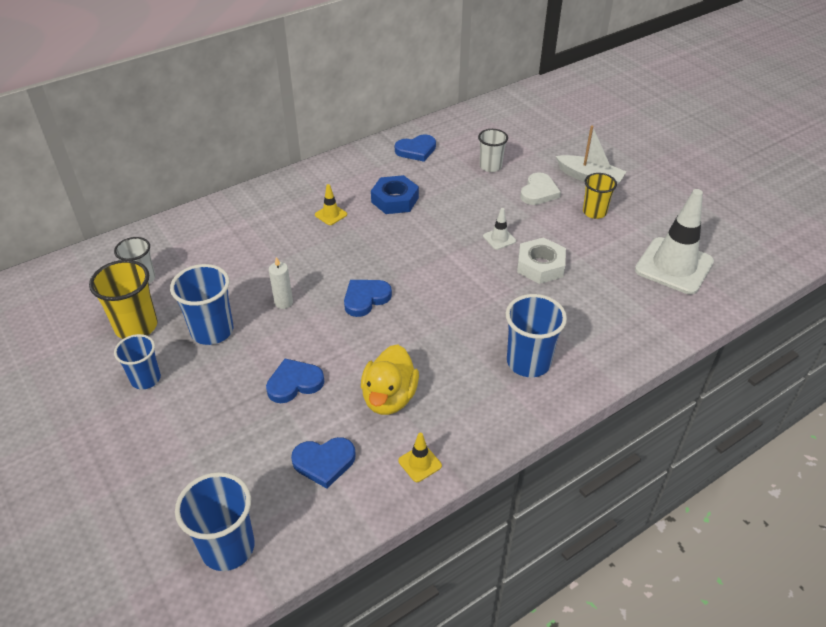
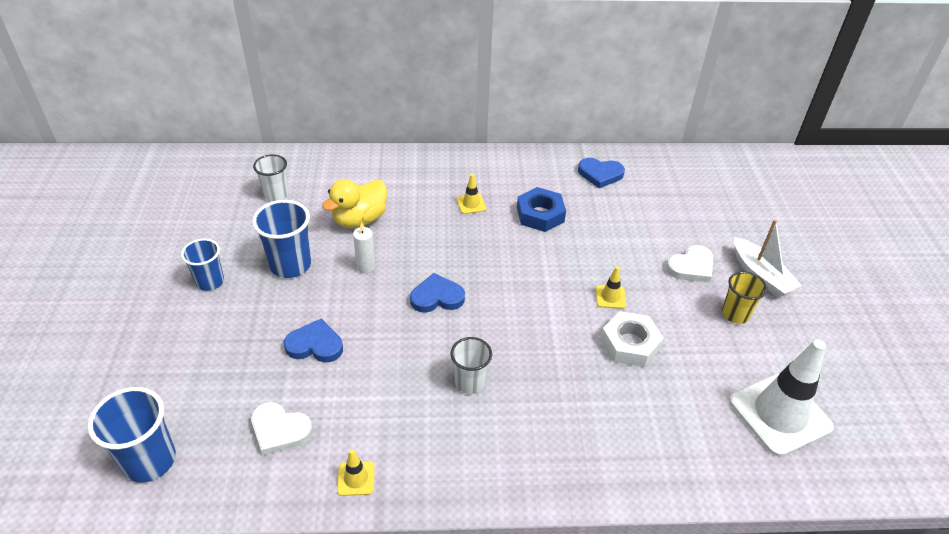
camera: 30 degrees right, 0 degrees up
yellow cup [89,260,158,339] -> none
blue heart [291,437,356,489] -> white heart [251,402,313,455]
yellow duck [361,344,419,415] -> yellow duck moved to [322,179,387,228]
white cup [478,129,508,172] -> white cup moved to [451,337,492,394]
white traffic cone [483,208,516,250] -> yellow traffic cone [596,266,626,309]
blue cup [506,294,567,377] -> none

